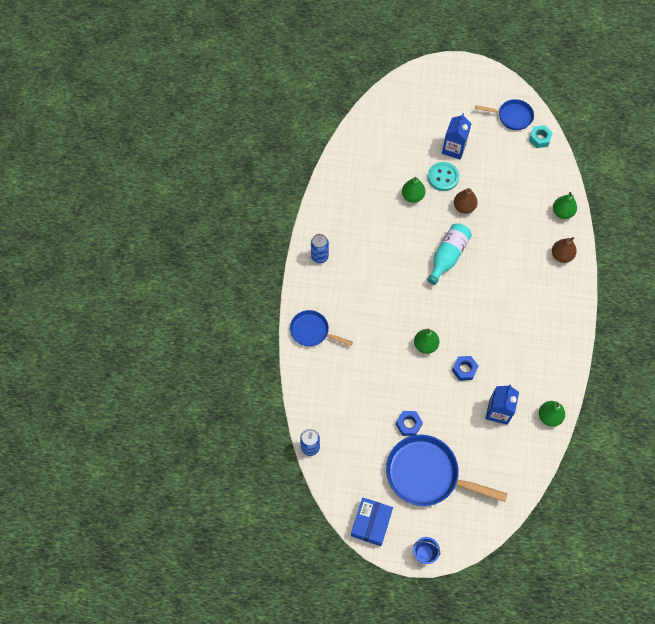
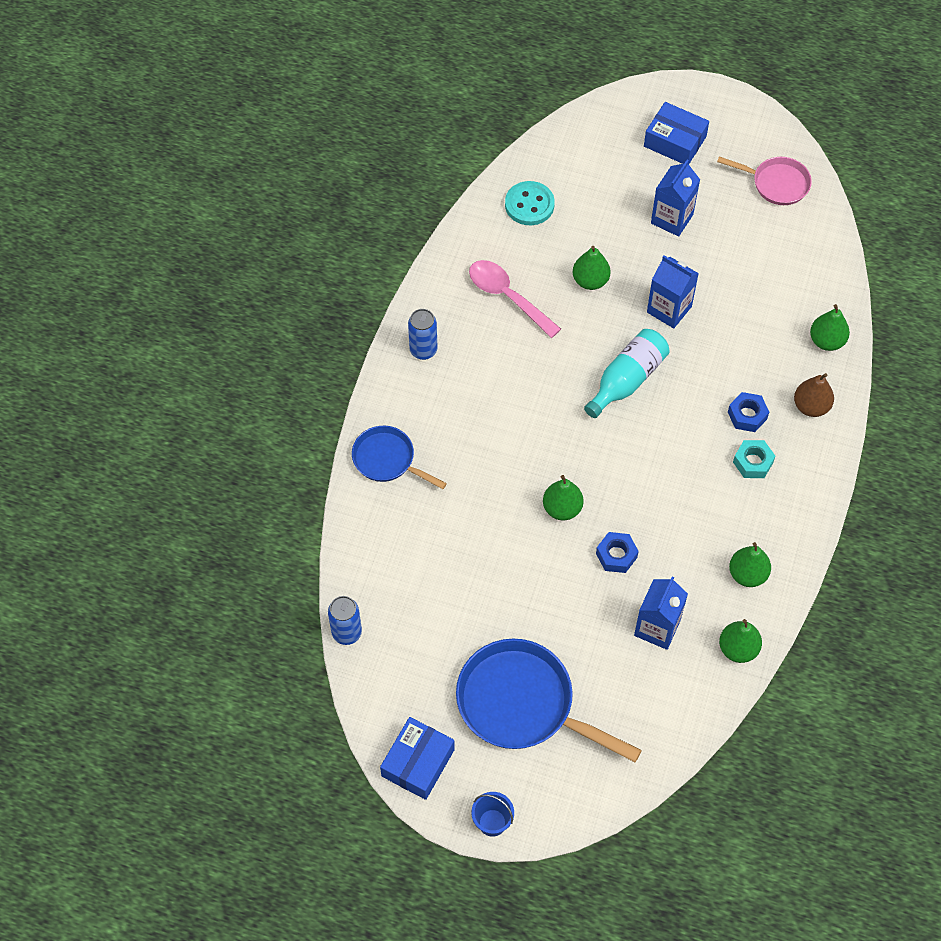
camera: 10 degrees right, 5 degrees down
blue nut [396,411,423,436] -> blue nut moved to [728,392,769,432]
turquoise button [428,162,459,191] -> turquoise button moved to [505,181,555,225]
brown pear [454,188,478,214] -> blue carton [647,256,699,329]
blue pan [475,99,534,130] -> pink pan [717,156,812,205]
turquoise nut [529,125,553,148] -> turquoise nut moved to [733,440,775,478]
none -> pink spoon [469,260,561,338]
none -> blue box [644,102,709,164]
none -> green pear [729,542,771,587]

